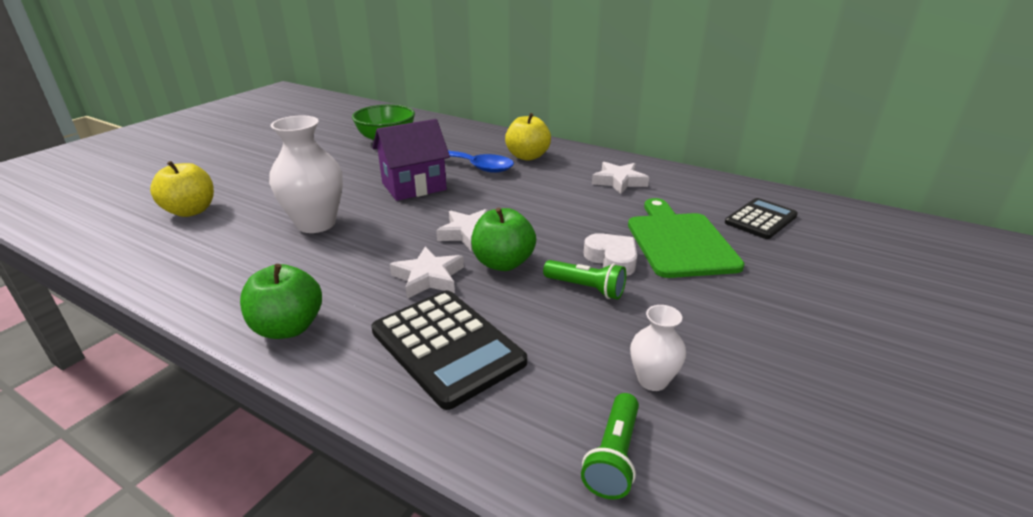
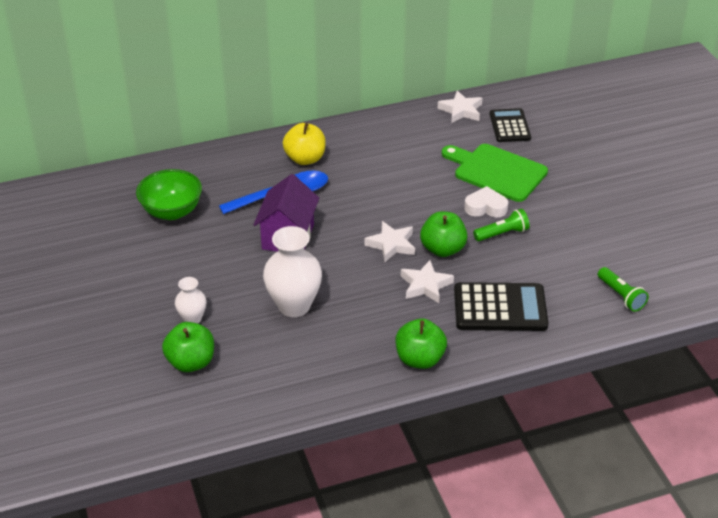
camera: 50 degrees left, 10 degrees up
yellow apple [150,161,214,217] -> green apple [162,322,214,372]
white star [592,162,649,194] -> white star moved to [438,90,483,123]
white vase [630,305,686,391] -> white vase moved to [175,277,207,324]

